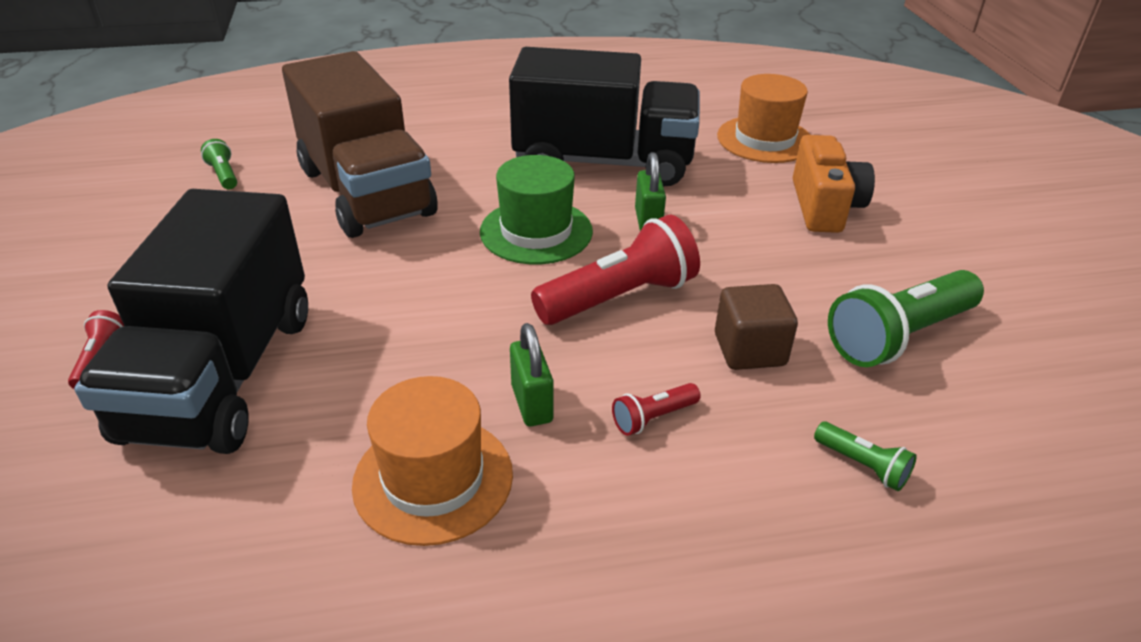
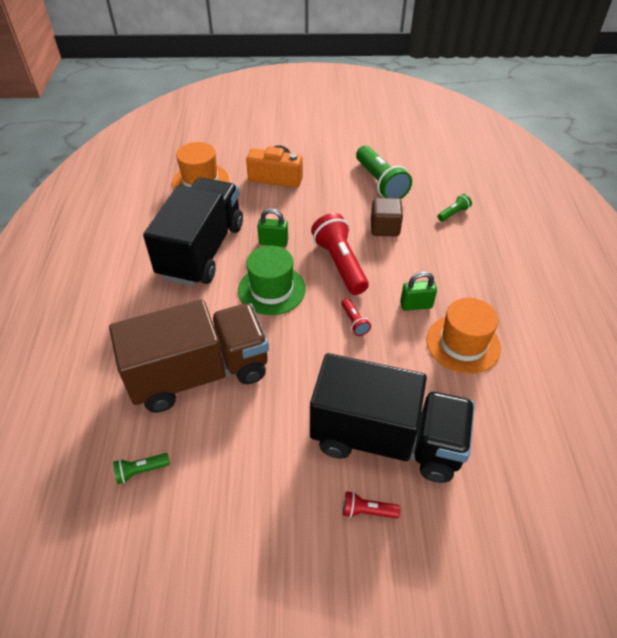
camera: 80 degrees left, 10 degrees up
red flashlight [612,383,701,436] -> red flashlight moved to [341,298,371,336]

